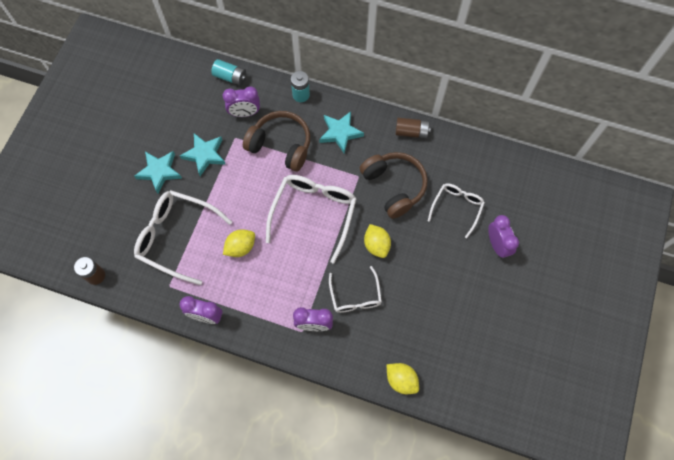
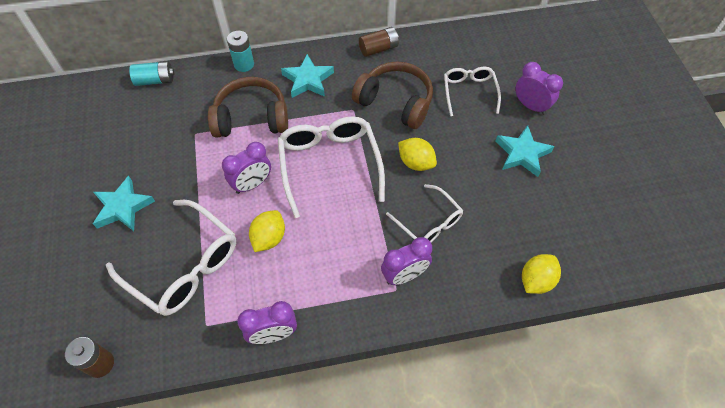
camera: 30 degrees left, 10 degrees down
white glasses [134,190,232,285] -> white glasses turned 135 degrees counterclockwise [106,200,237,316]
turquoise star [180,133,226,176] -> turquoise star moved to [496,125,555,177]
purple clock [223,87,260,117] -> purple clock moved to [222,142,271,194]
yellow lemon [387,363,419,394] -> yellow lemon turned 60 degrees counterclockwise [522,254,561,294]

